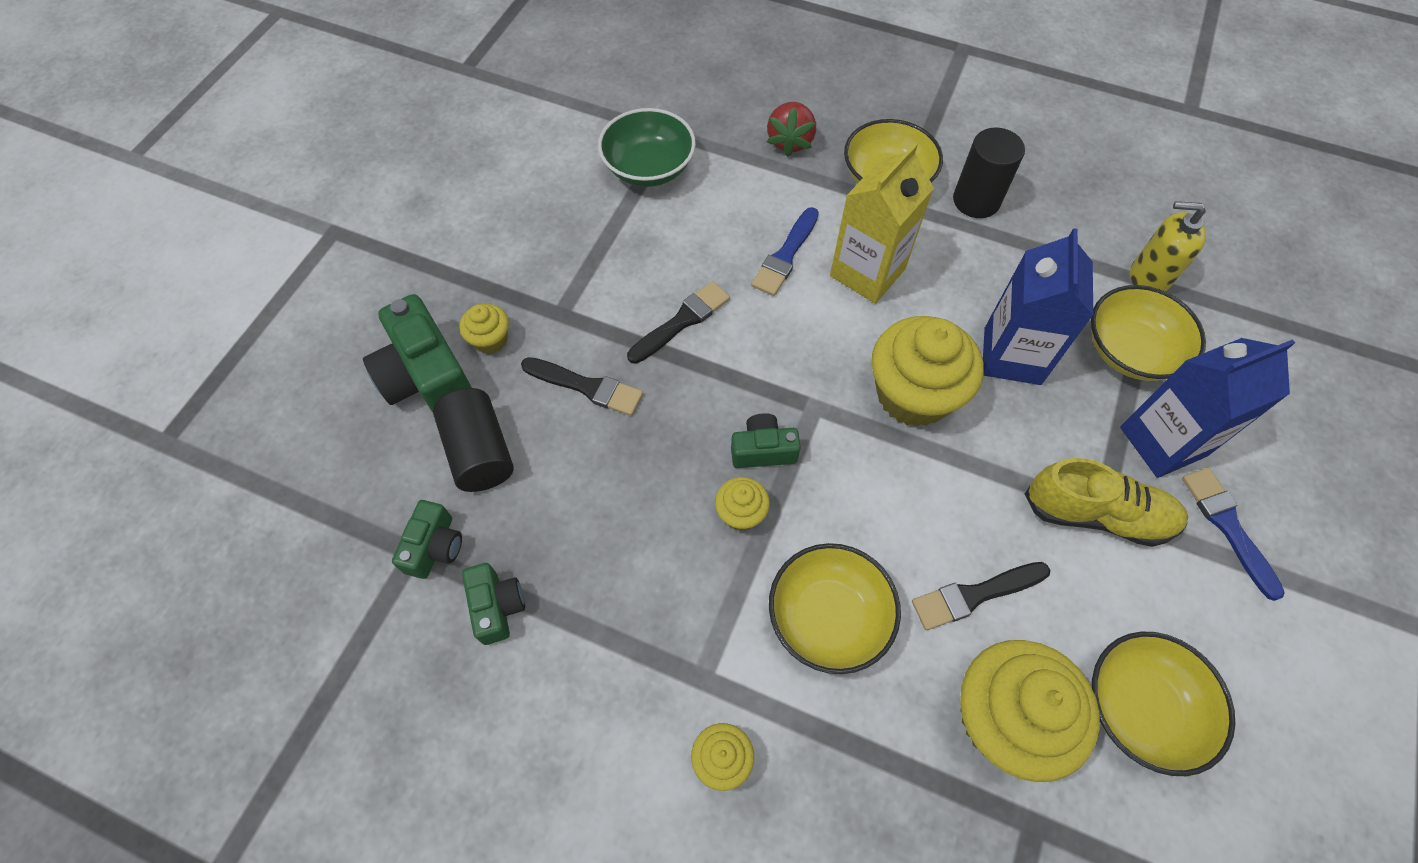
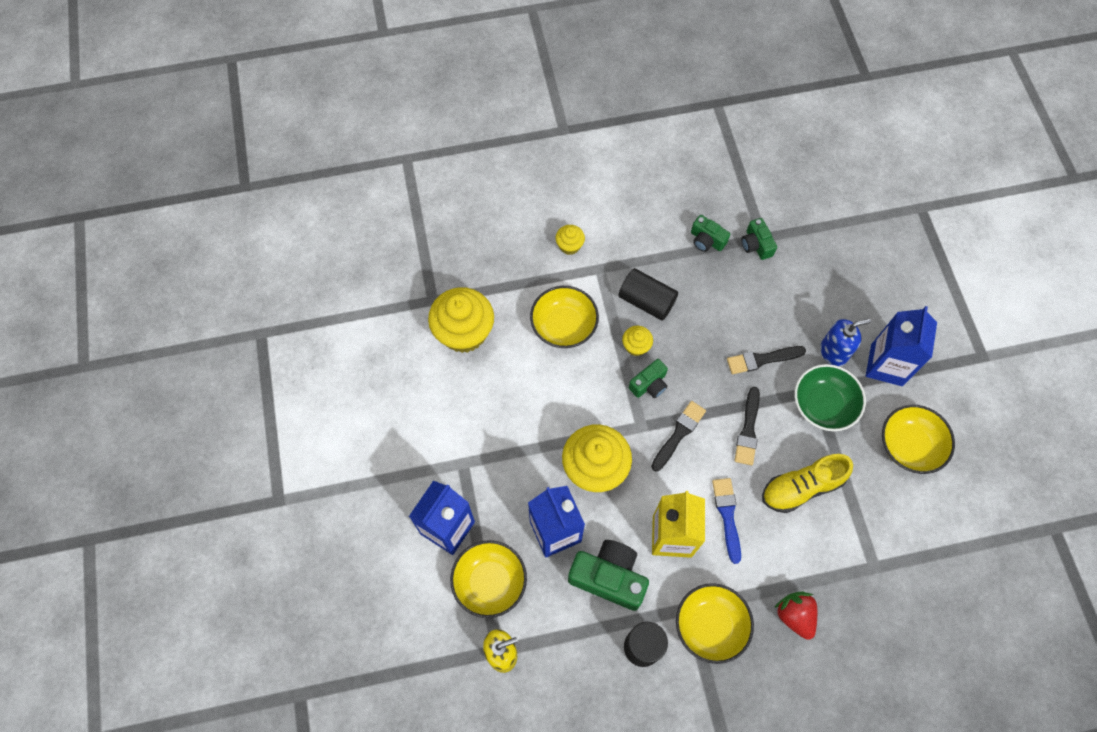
camera: 145 degrees right, 5 degrees up
green camera [363,294,472,412] -> green camera moved to [568,540,649,611]
black cylinder [433,388,514,492] -> black cylinder moved to [618,268,678,321]
yellow cupcake [459,304,509,354] -> blue soap dispenser [820,318,871,366]
green bowl [598,108,696,187] -> green bowl moved to [794,364,866,431]
black brush [912,562,1050,630] -> black brush moved to [651,401,706,472]
yellow shoe [1025,458,1188,547] -> yellow shoe moved to [762,454,853,513]
yellow bowl [1092,632,1235,776] -> yellow bowl moved to [882,405,955,474]
blue brush [1182,468,1285,601] -> none
none -> blue carton [866,306,937,386]

